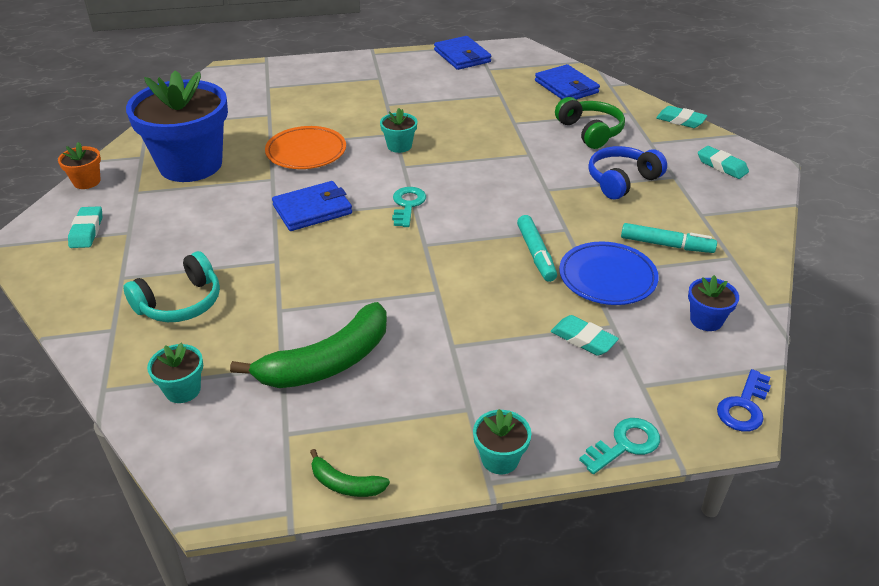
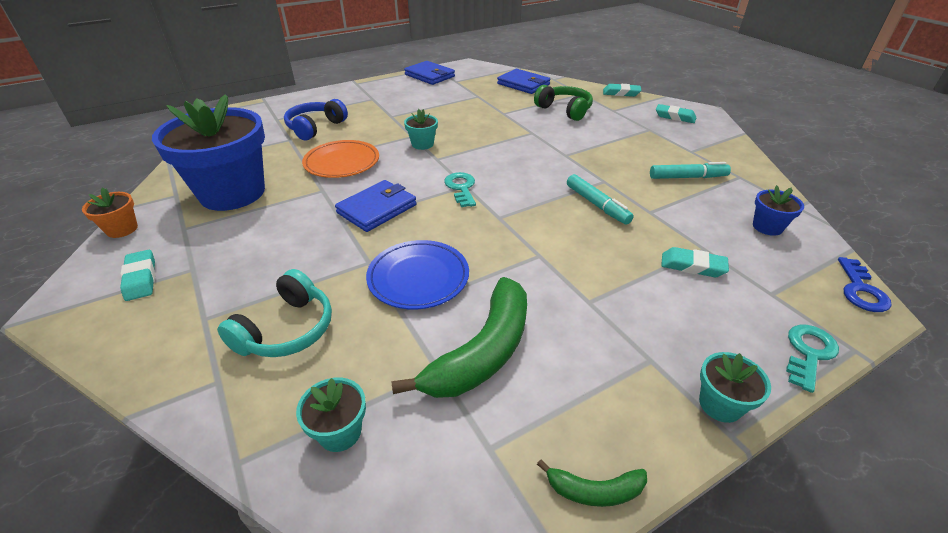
camera: 20 degrees left, 0 degrees up
blue plate [559,242,659,305] -> blue plate moved to [366,240,469,310]
blue headphones [588,146,667,200] -> blue headphones moved to [284,99,348,140]

